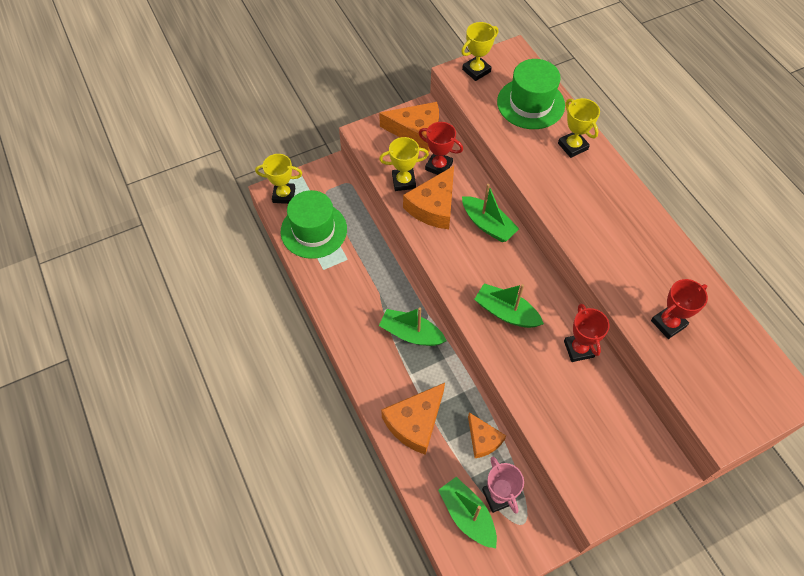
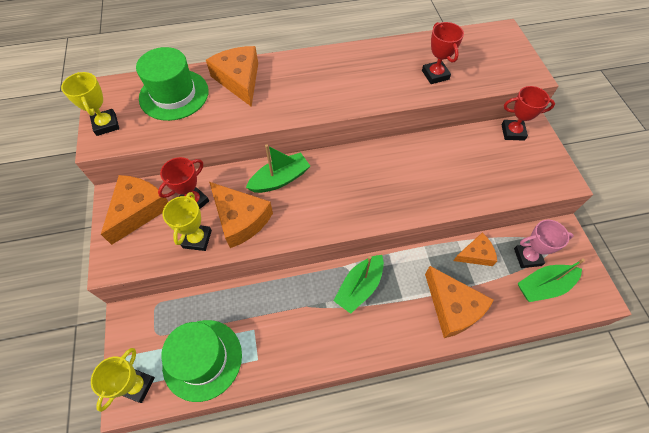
camera: 75 degrees left, 0 degrees up
green boat [474,283,544,328] -> none
yellow trophy [558,98,600,158] -> orange cheese [206,46,258,107]
red trophy [564,304,609,362] -> red trophy moved to [501,86,555,141]

